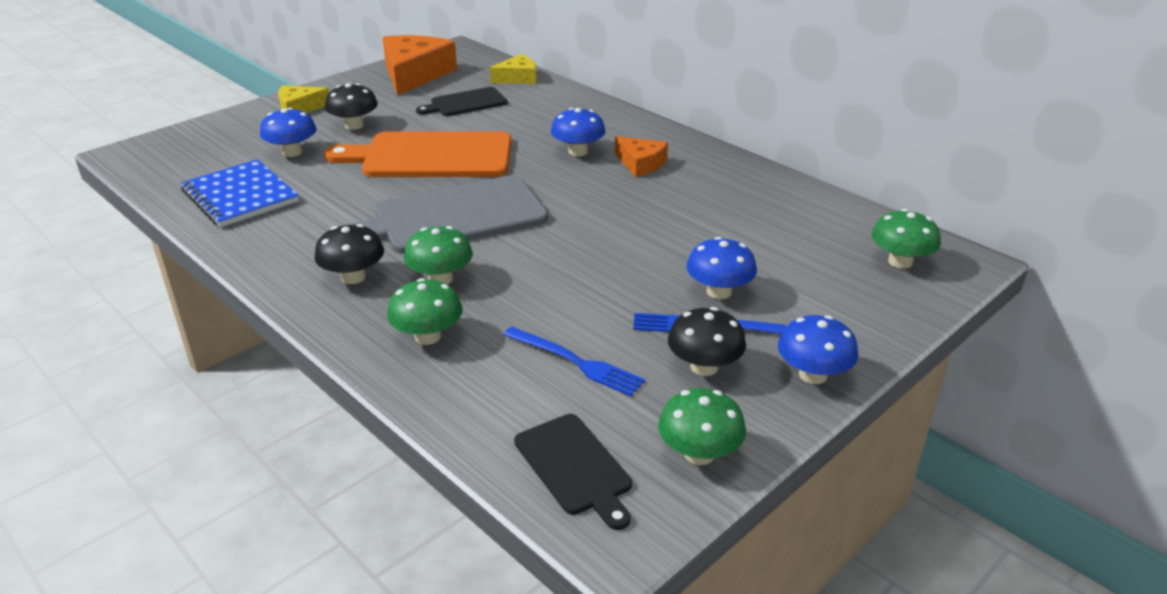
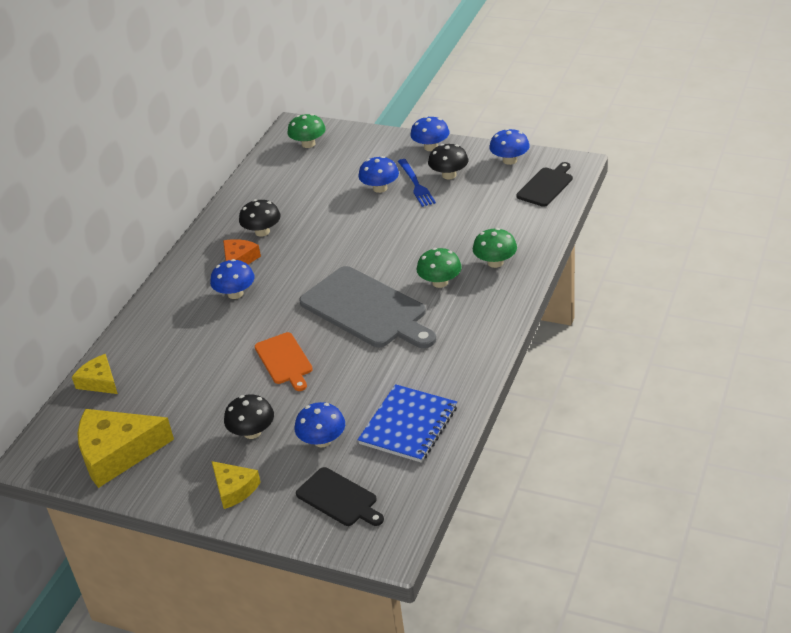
camera: 110 degrees left, 5 degrees up
black mushroom [314,224,384,284] -> black mushroom moved to [239,199,281,237]
orange cutting board [324,131,512,177] -> orange cutting board [255,332,313,391], size x0.54
orange cheese [382,35,457,95] -> yellow cheese [77,409,174,488]
black cutting board [416,87,507,116] -> black cutting board moved to [296,467,384,526]
blue fork [503,327,645,396] -> none
green mushroom [658,388,746,465] -> blue mushroom [489,128,530,165]

